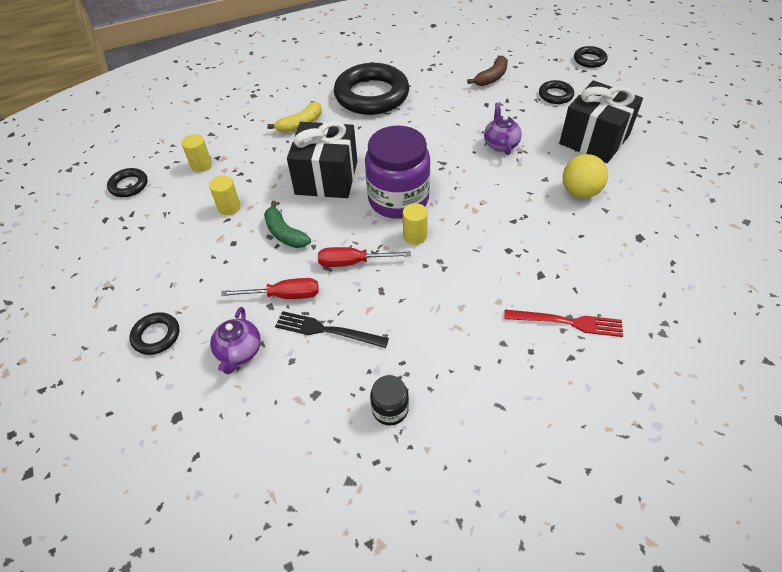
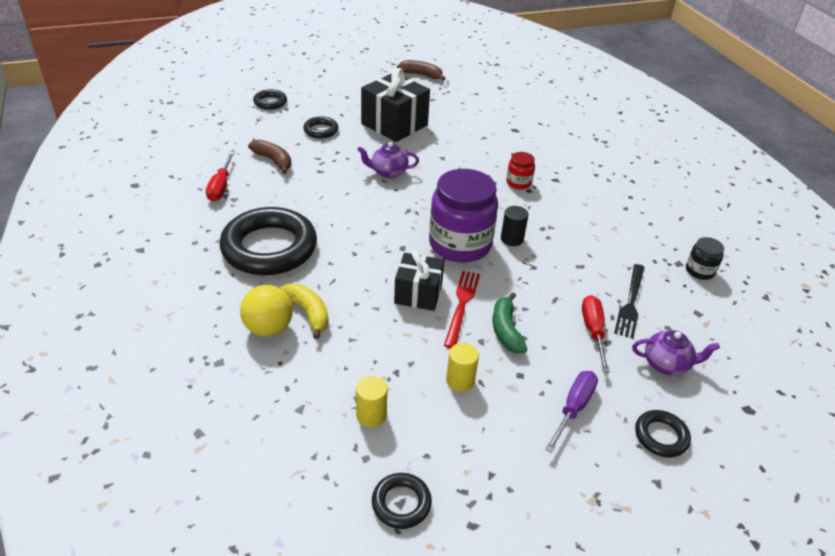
camera: 90 degrees left, 10 degrees down
green banana [264,201,311,248] -> green banana turned 120 degrees clockwise [493,292,528,353]
black gift [287,121,357,198] -> black gift [394,251,444,311], size x0.64
red screwdriver [318,247,411,267] -> red screwdriver moved to [206,152,235,201]
yellow cylinder [403,203,428,245] -> black cylinder [501,206,529,246]
red fork [504,310,623,337] -> red fork moved to [444,271,480,348]
yellow ball [563,154,608,198] -> yellow ball moved to [240,285,293,336]
none -> brown banana [397,60,446,81]
none -> red jar [506,152,535,189]
none -> purple screwdriver [545,371,598,453]

